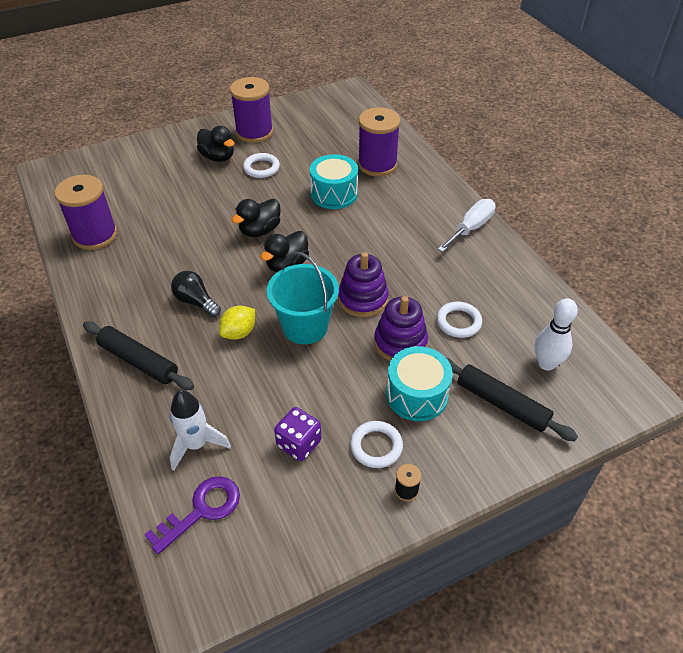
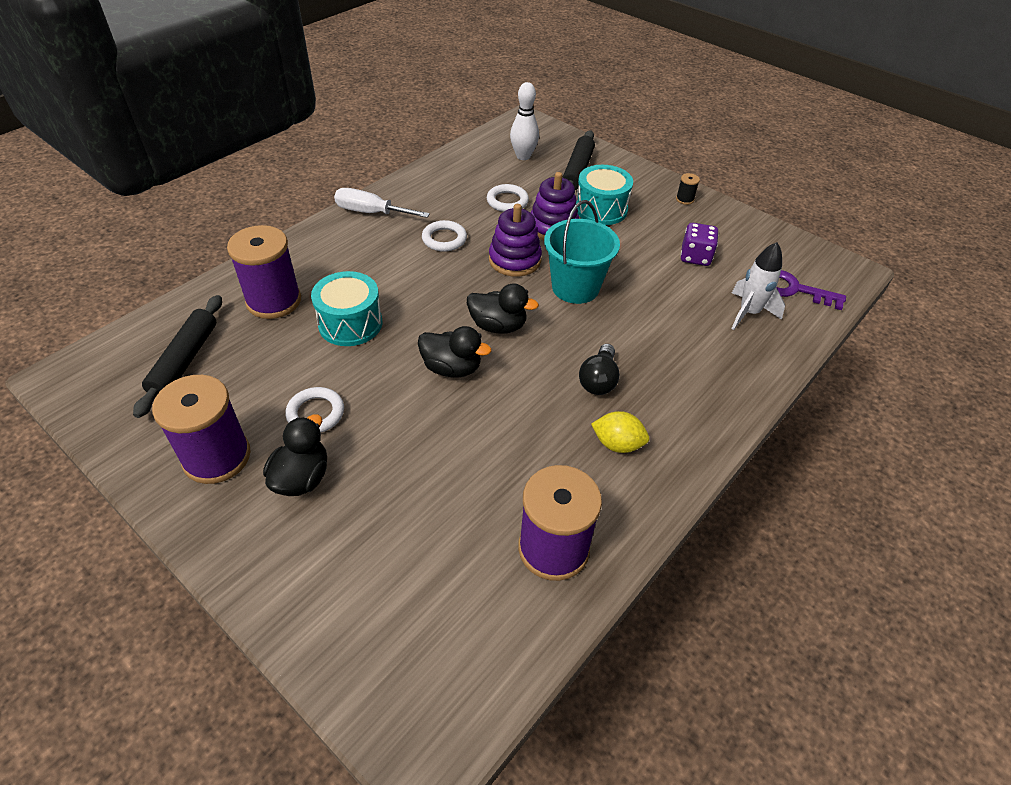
camera: 115 degrees left, 0 degrees up
black rolling pin [83,321,194,390] -> black rolling pin moved to [133,295,222,418]
yellow lemon [219,306,255,340] -> yellow lemon moved to [591,411,649,453]
white ring [350,421,403,468] -> white ring moved to [422,220,467,252]

